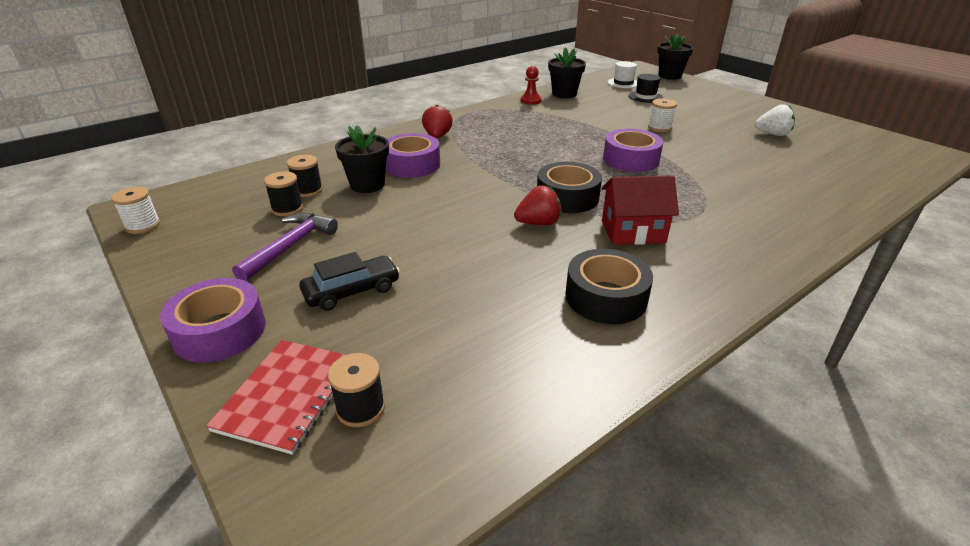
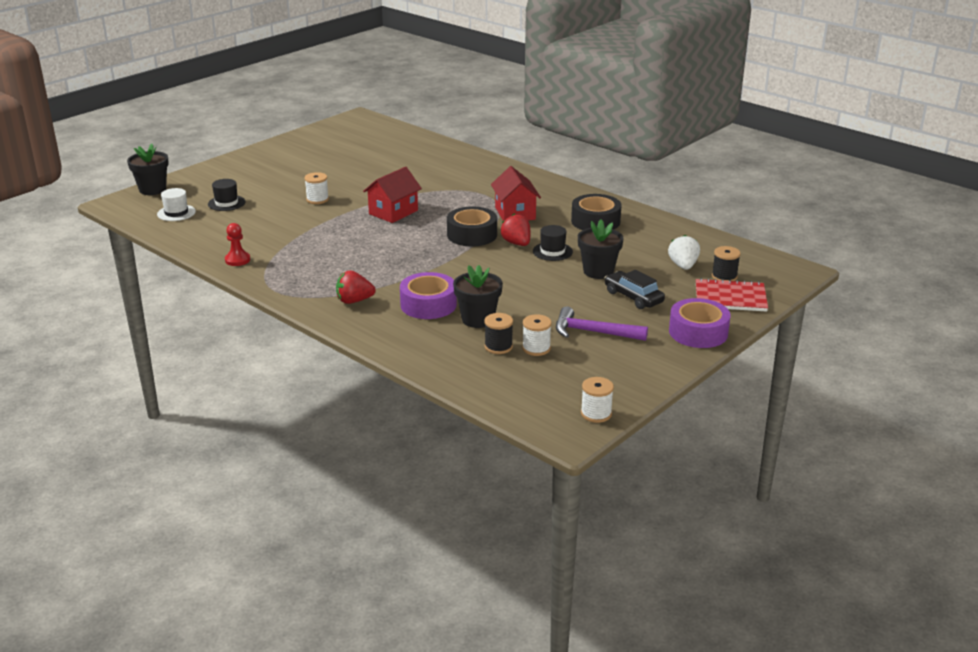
camera: 100 degrees left, 5 degrees down
black spool [264,171,303,216] -> white spool [522,314,552,356]
black flower pot [548,47,586,98] -> black flower pot moved to [578,219,624,279]
purple tape [603,129,663,172] -> red house [363,167,422,223]
white strawberry [755,104,795,136] -> white strawberry moved to [668,235,700,270]
none -> black hat [533,225,573,261]

